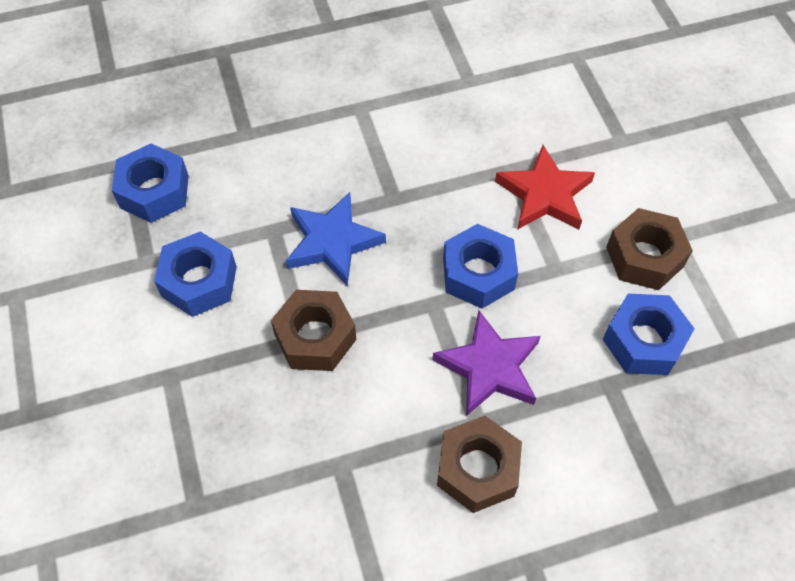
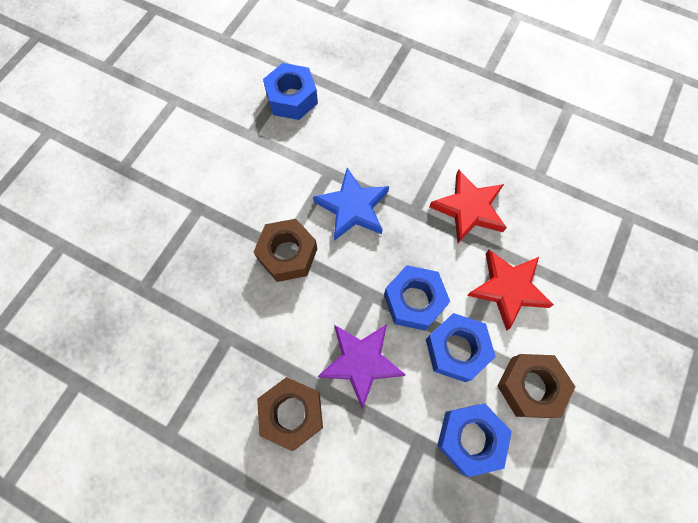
camera: 45 degrees right, 10 degrees up
blue nut [154,231,237,317] -> blue nut moved to [426,313,496,382]
none -> red star [429,169,507,243]

